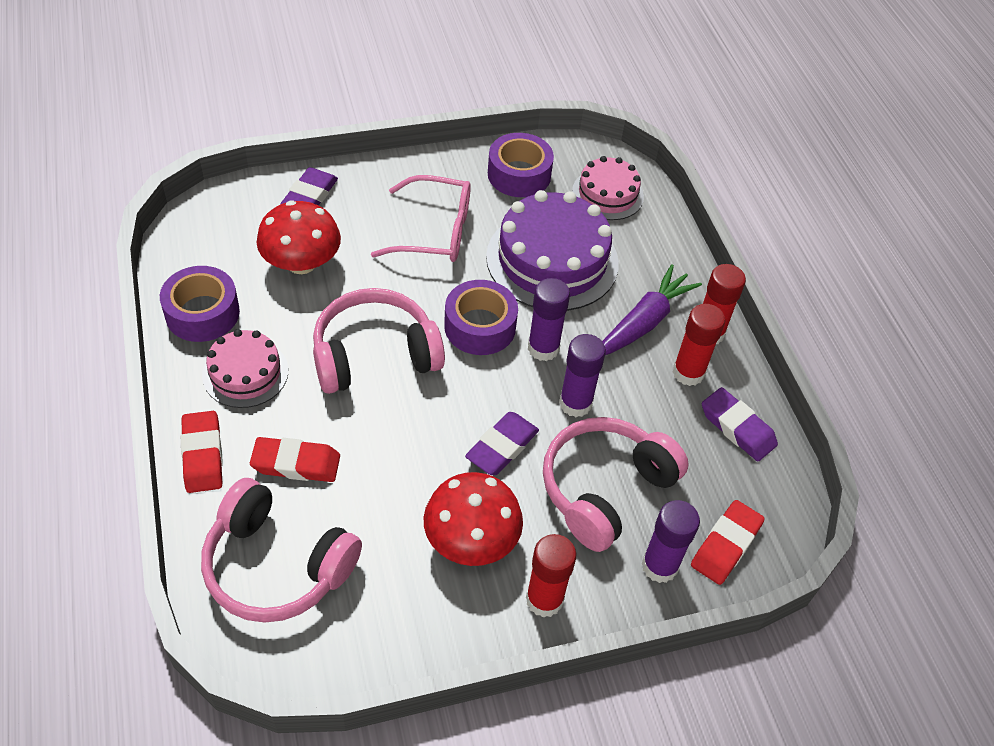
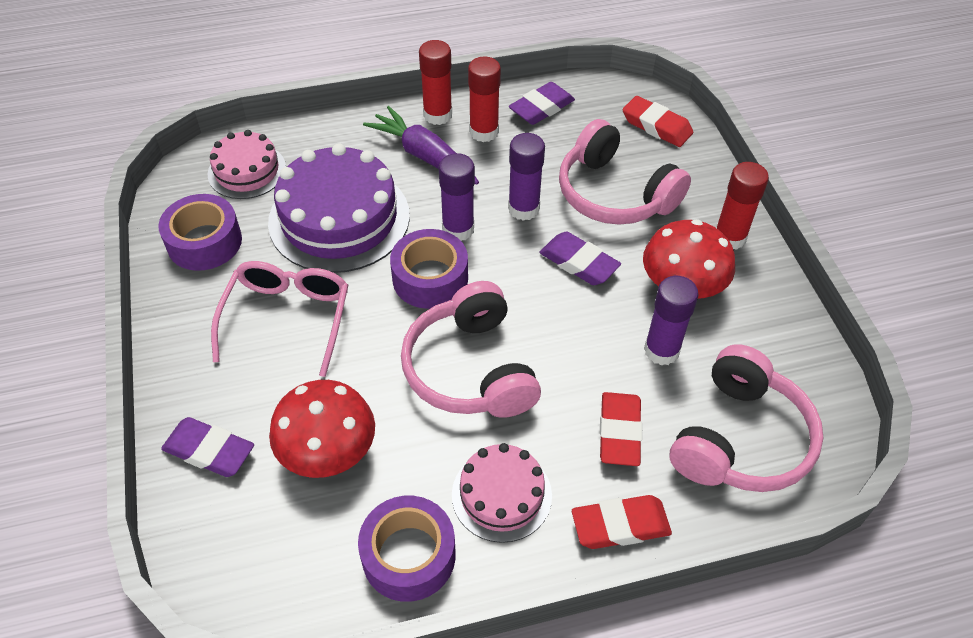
camera: 85 degrees left, 0 degrees up
purple glue stick [642,500,700,583] -> purple glue stick moved to [644,276,699,365]

